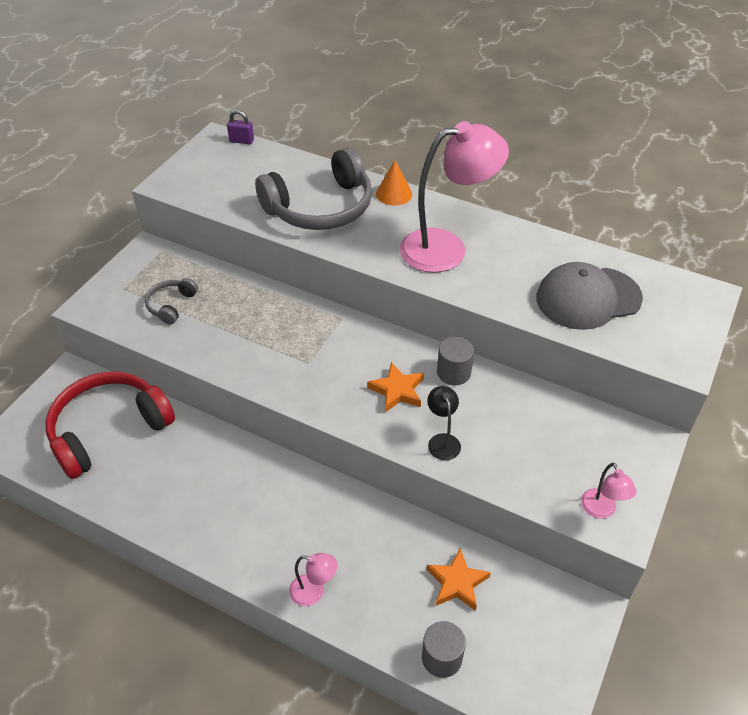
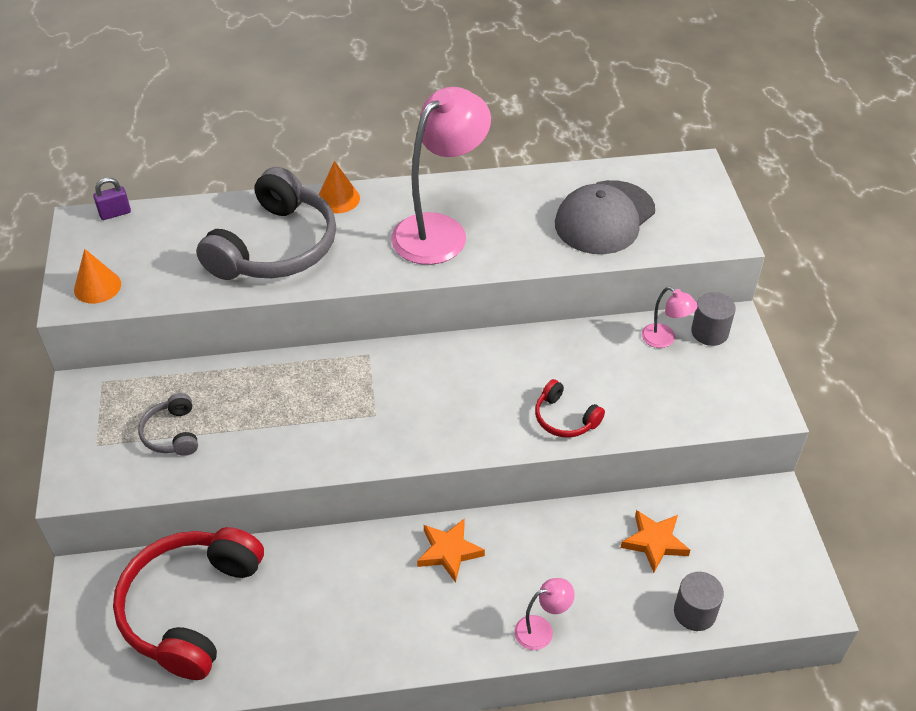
camera: 35 degrees left, 0 degrees up
orange star [367,362,424,413] -> orange star moved to [417,518,485,583]
black lamp [427,386,461,460] -> red headphones [535,379,605,438]
grey cylinder [437,336,474,385] -> grey cylinder moved to [691,292,736,346]
pink lamp [581,463,636,519] -> pink lamp moved to [641,287,698,348]
none -> orange cone [74,249,121,304]

